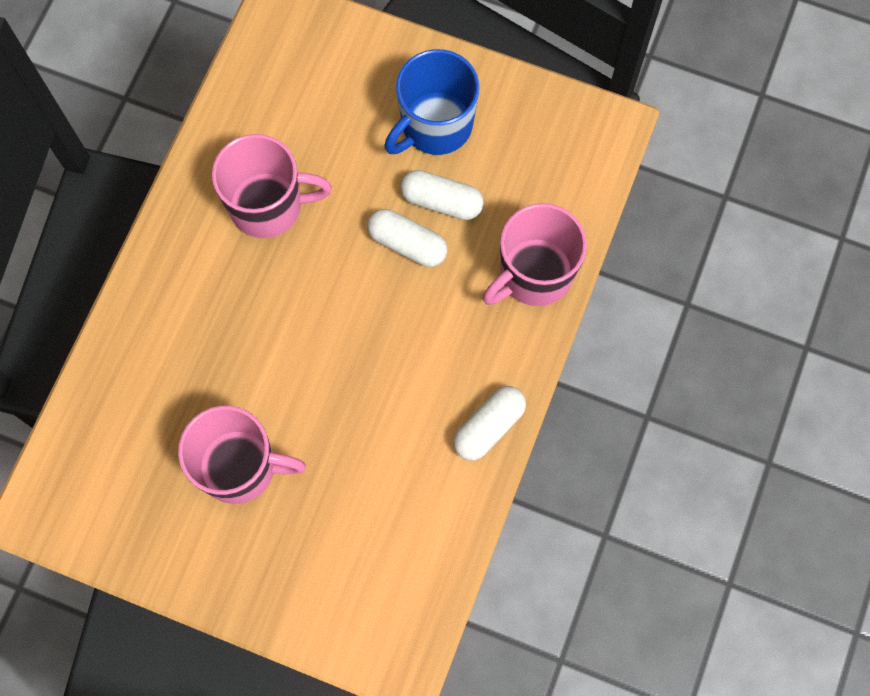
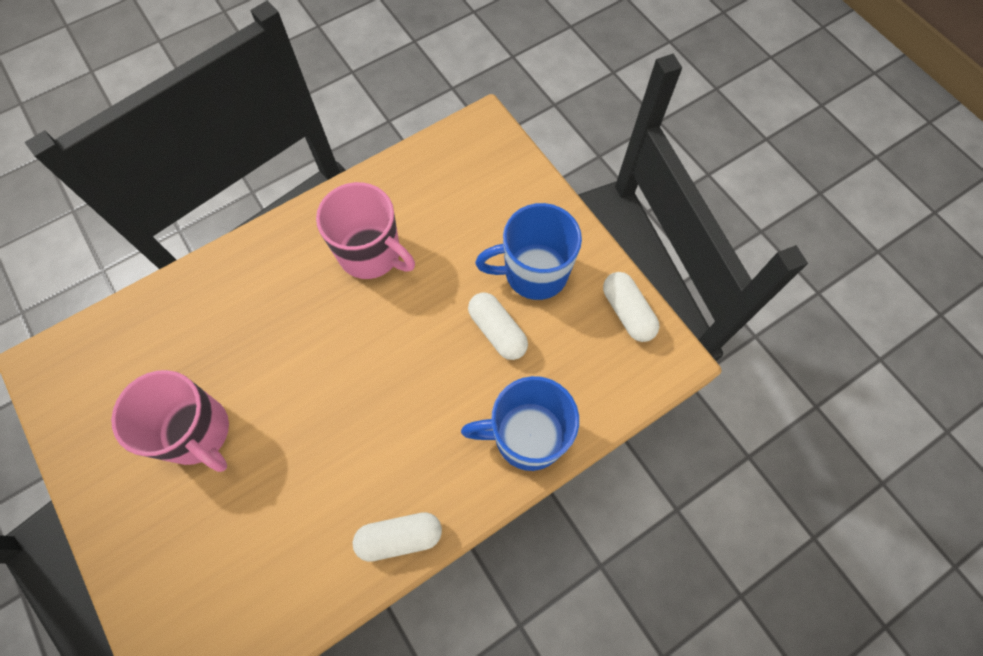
camera: 35 degrees right, 5 degrees down
white capsule [367,209,447,267] -> white capsule moved to [603,272,659,342]
pink mug [482,203,587,306] -> blue mug [461,376,579,471]

